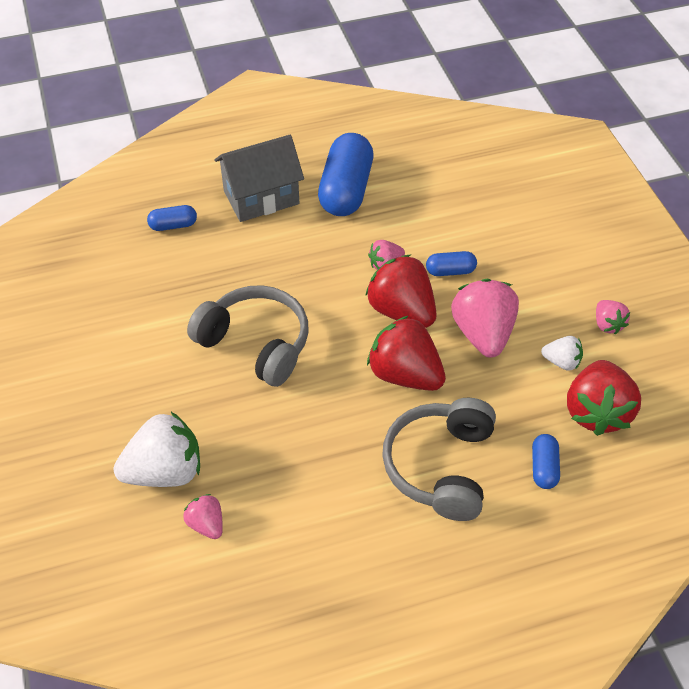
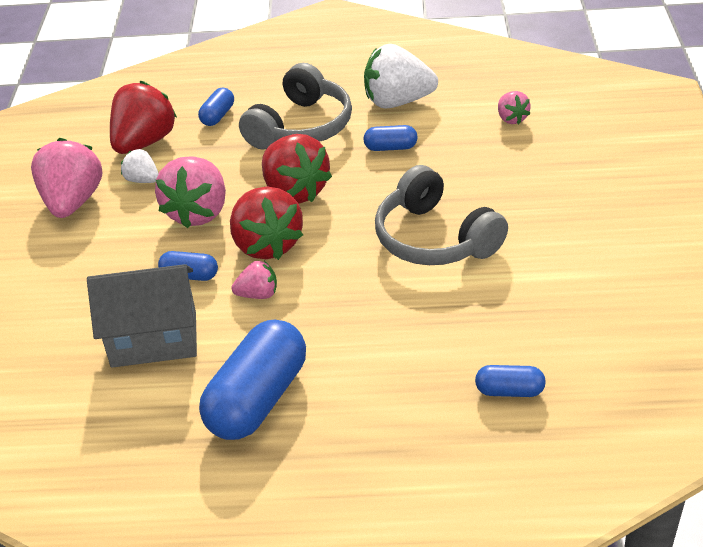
camera: 160 degrees left, 10 degrees down
white strawberry [113,412,200,487] -> white strawberry moved to [364,44,438,109]
grey house [214,135,304,222] -> grey house moved to [87,264,197,368]
pink strawberry [596,300,630,334] -> pink strawberry [31,138,103,218], size x1.96
none -> blue capsule [363,125,418,151]

